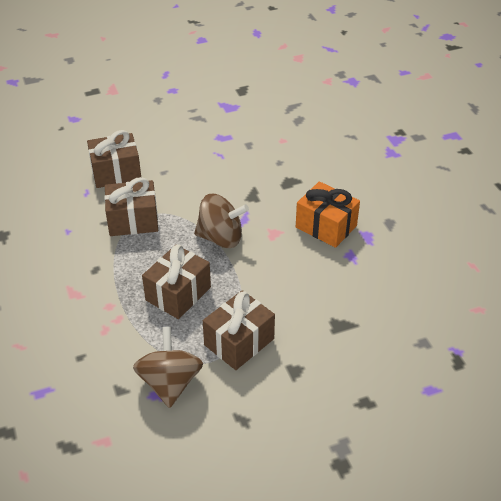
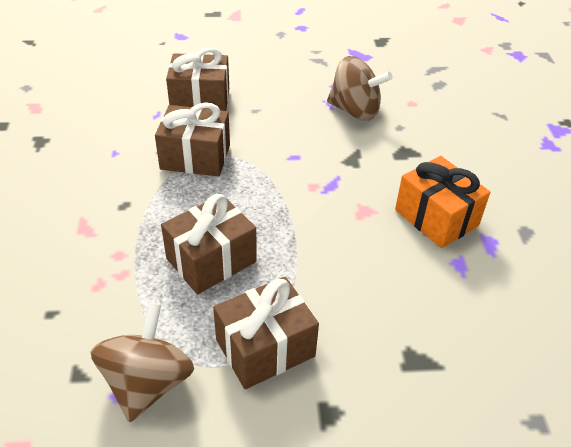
camera: 15 degrees right, 0 degrees up
brown spinning top [194,194,249,248] -> brown spinning top moved to [327,56,393,121]

